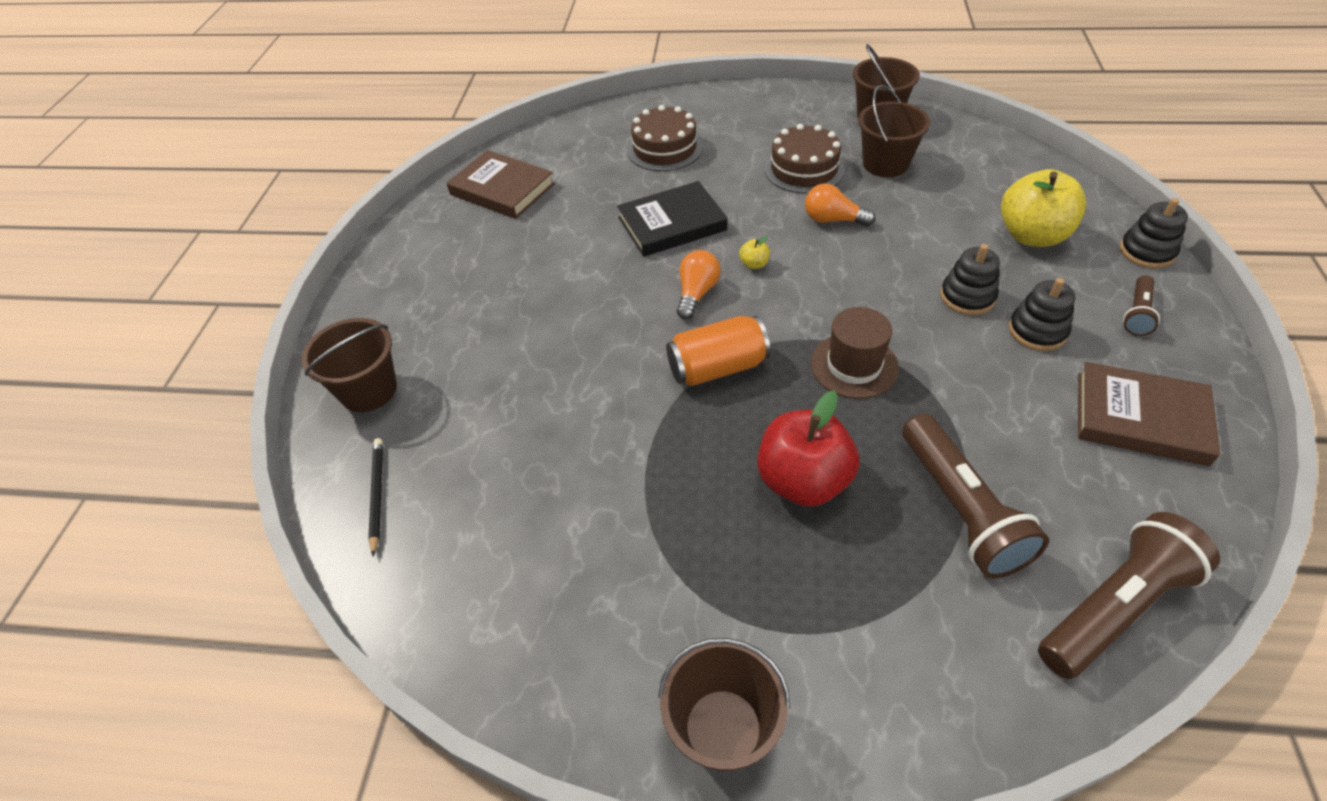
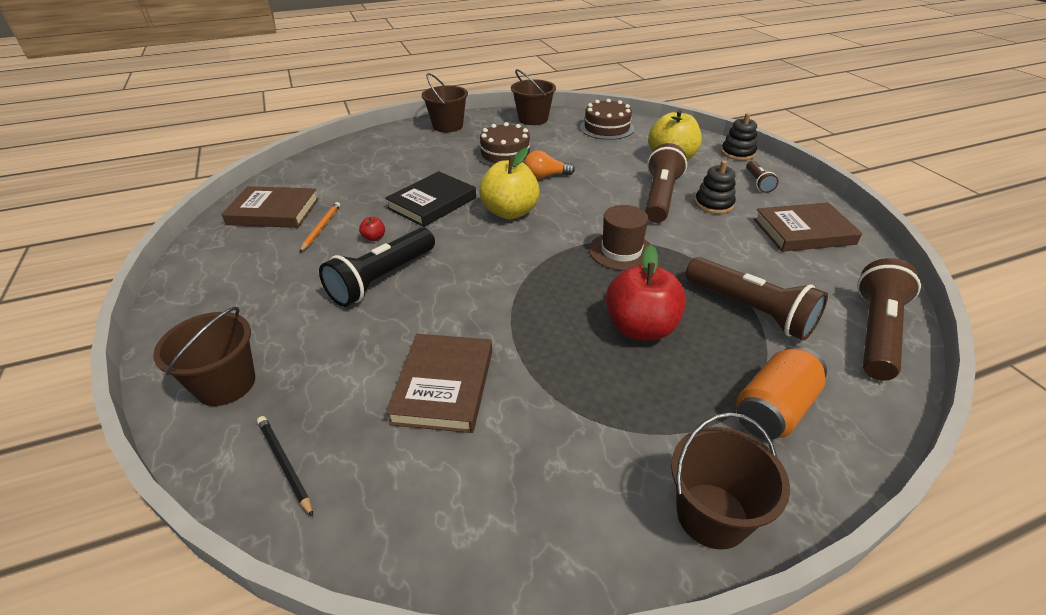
camera: 30 degrees left, 10 degrees down
brown cake [627,105,703,171] -> brown cake moved to [580,99,634,140]
orange can [666,316,770,386] -> orange can moved to [736,346,827,440]
orange light bulb [677,250,720,320] -> none
yellow apple [739,236,770,269] -> yellow apple [479,148,540,219], size x2.50
brown bucket [858,85,930,177] -> brown bucket moved to [422,73,468,132]
black stacking toy [940,244,1000,315] -> brown flashlight [645,143,687,223]
none -> orange pencil [300,202,340,252]
none -> black flashlight [319,228,435,307]
none -> red apple [359,217,385,241]
none -> brown book [385,334,492,433]

